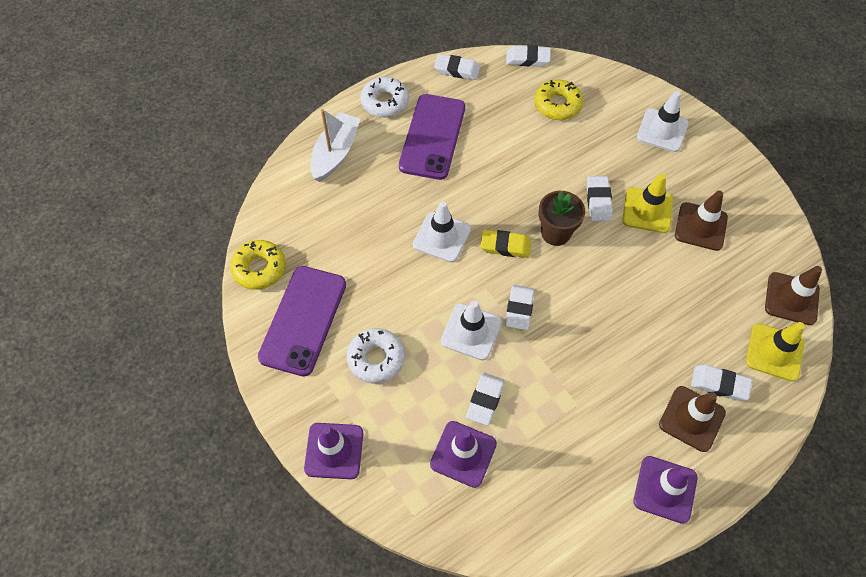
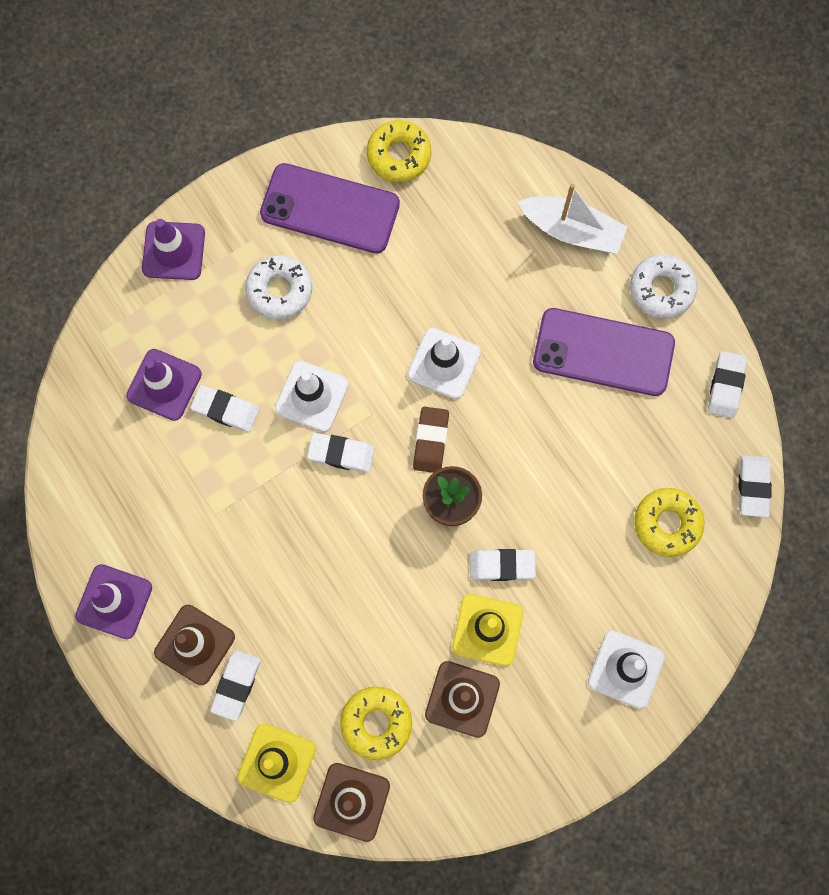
camera: 90 degrees right, 15 degrees up
yellow eraser [480,230,531,258] -> brown eraser [413,407,449,473]
none -> yellow donut [340,686,412,760]

